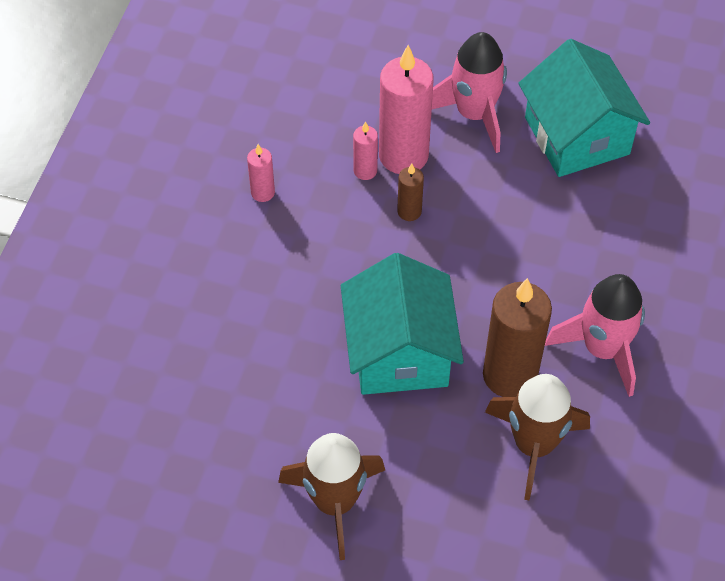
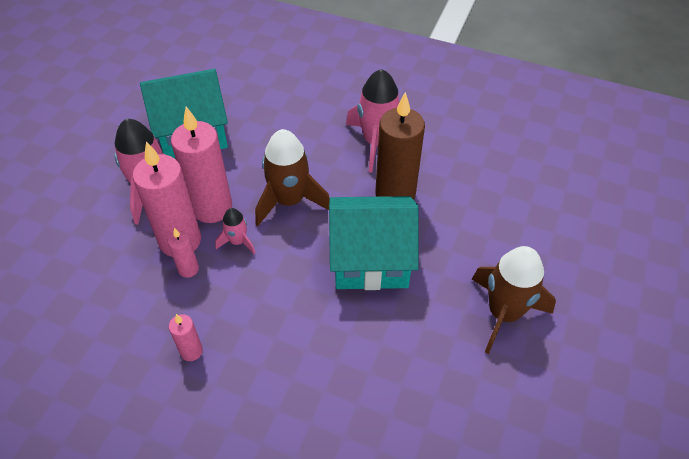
camera: 85 degrees left, 5 degrees down
brown candle [397,164,424,221] -> pink rocket [215,208,255,254]
brown rocket [485,374,590,500] -> brown rocket moved to [255,129,330,226]
none -> pink candle [171,107,232,223]

